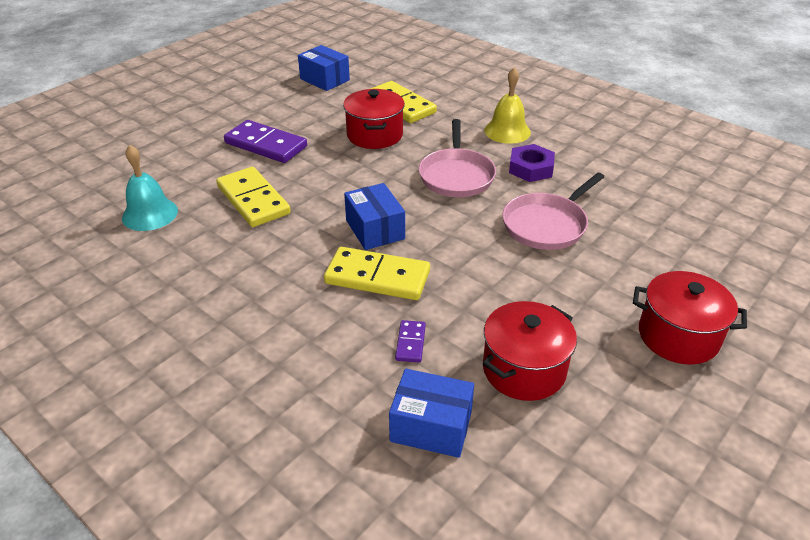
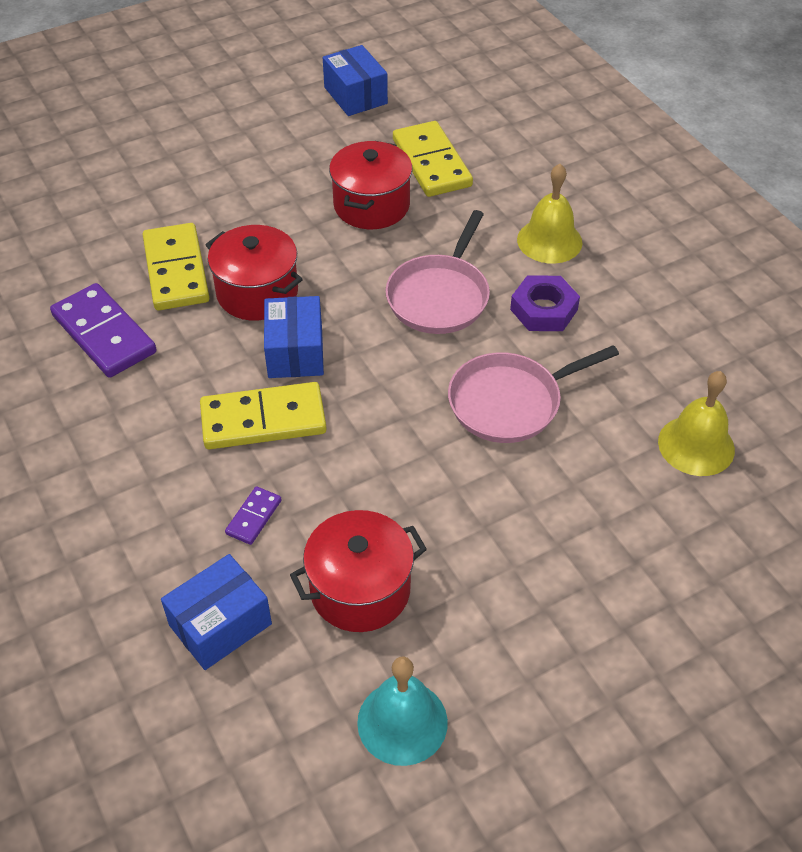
camera: 20 degrees right, 10 degrees up
turquoise bell [122,145,178,231] -> turquoise bell moved to [357,657,448,766]
purple domino [224,120,307,163] -> purple domino moved to [50,283,157,378]
yellow domino [324,247,430,300] -> yellow domino turned 45 degrees counterclockwise [200,382,327,449]
blue box [389,369,474,458] -> blue box turned 75 degrees counterclockwise [161,554,272,670]
red pot [633,271,747,365] -> red pot moved to [205,225,303,320]
none -> yellow bell [658,371,735,476]

